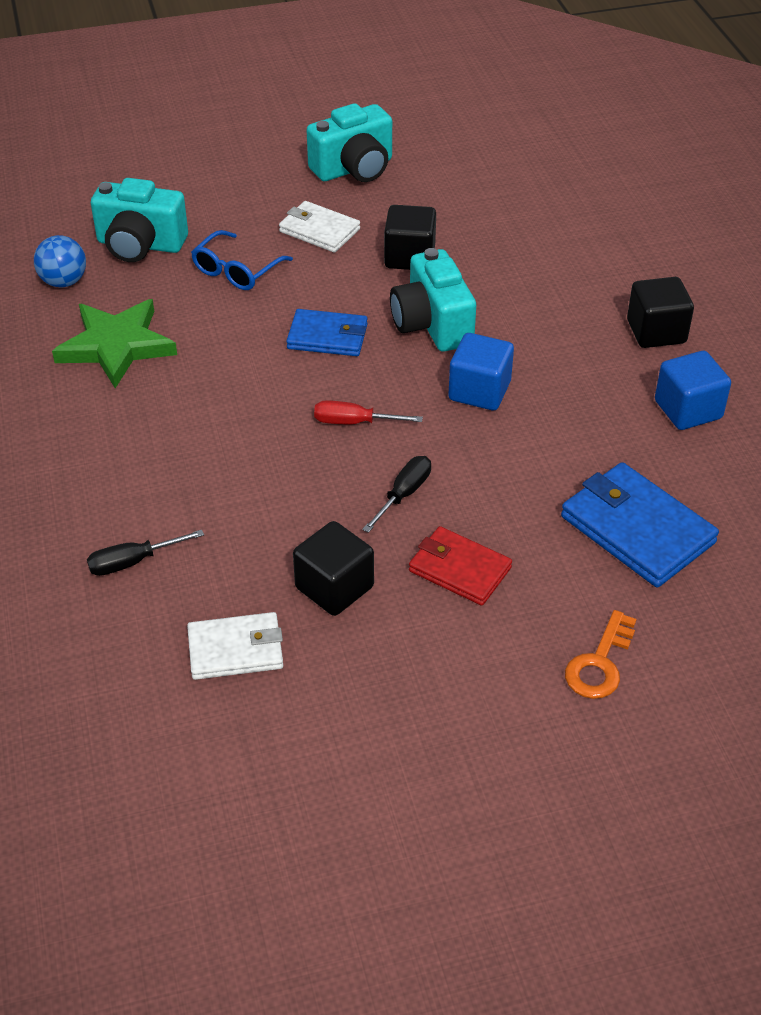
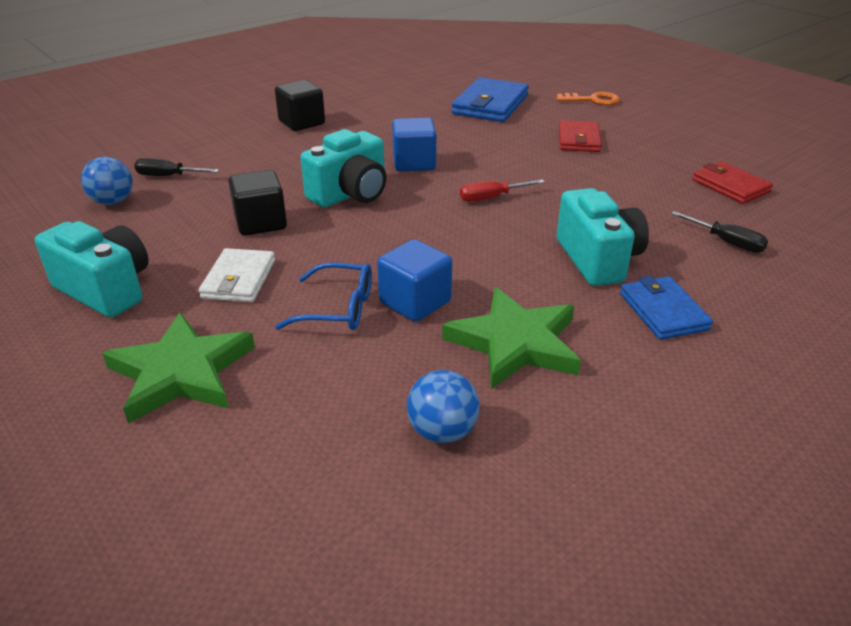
camera: 115 degrees left, 10 degrees down
turquoise camera [91,178,188,262] -> turquoise camera moved to [557,188,649,286]
white wallet [187,612,283,680] -> red wallet [692,162,773,204]
blue wallet [286,309,368,356] -> blue wallet moved to [620,276,713,340]
black cube [293,521,374,616] -> none
red screwdriver [314,400,423,424] -> red screwdriver turned 90 degrees clockwise [460,180,545,202]
black screwdriver [362,456,431,533] -> black screwdriver moved to [134,158,219,176]
blue cube [655,351,731,430] -> blue cube moved to [377,239,452,322]
none -> blue ball [81,157,133,205]
none -> green star [102,312,255,424]

